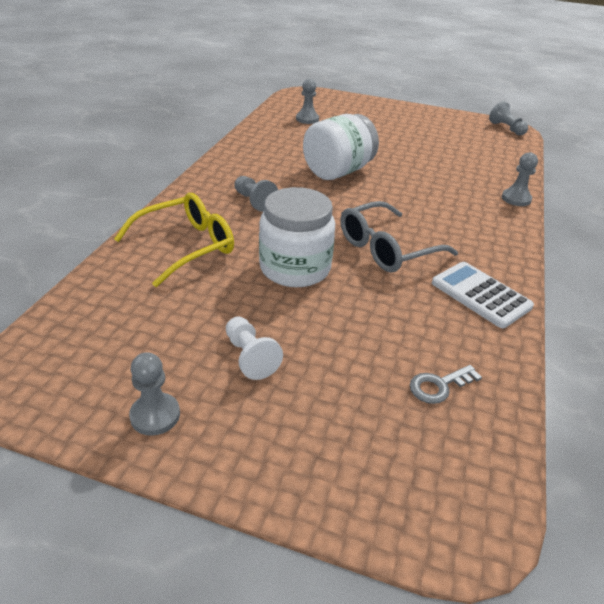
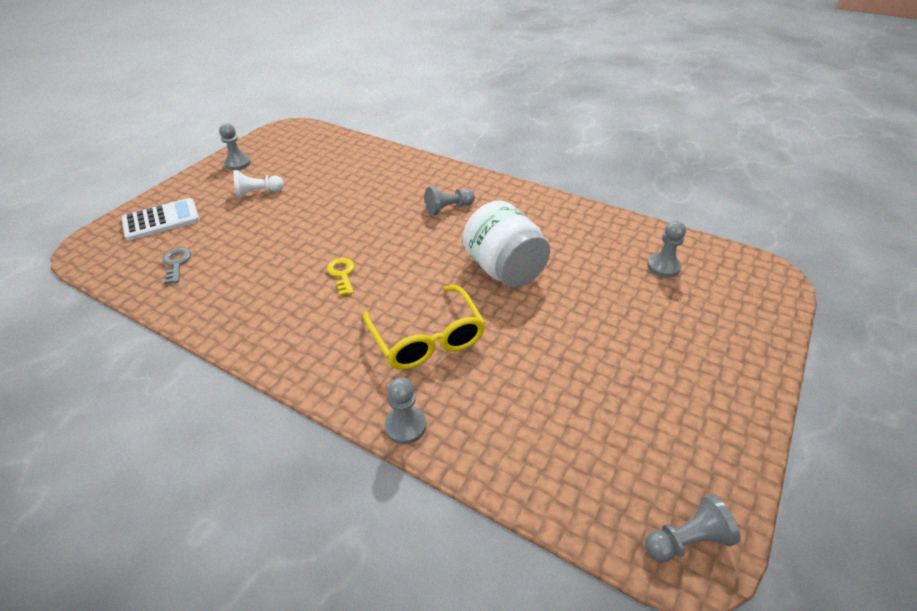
camera: 105 degrees right, 5 degrees up
yellow glasses [114,193,234,287] -> yellow glasses moved to [363,285,485,370]
white jar [259,187,335,287] -> none
grey glasses [340,201,458,273] -> yellow key [327,258,355,296]
white calculator [432,262,534,328] -> white calculator moved to [122,198,200,241]

